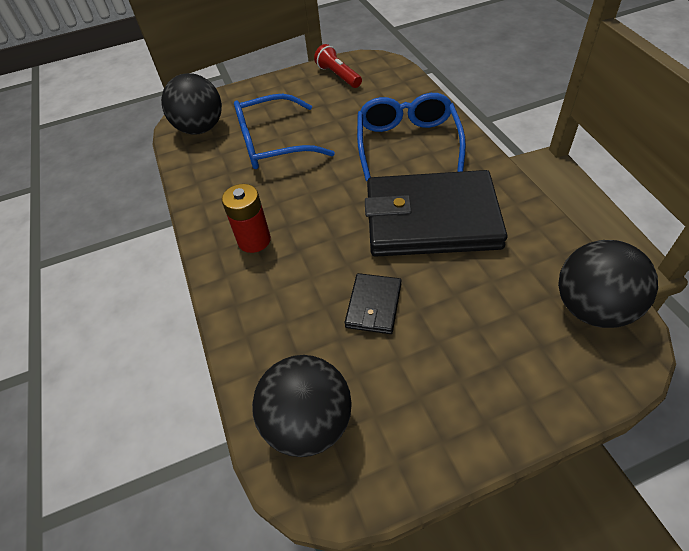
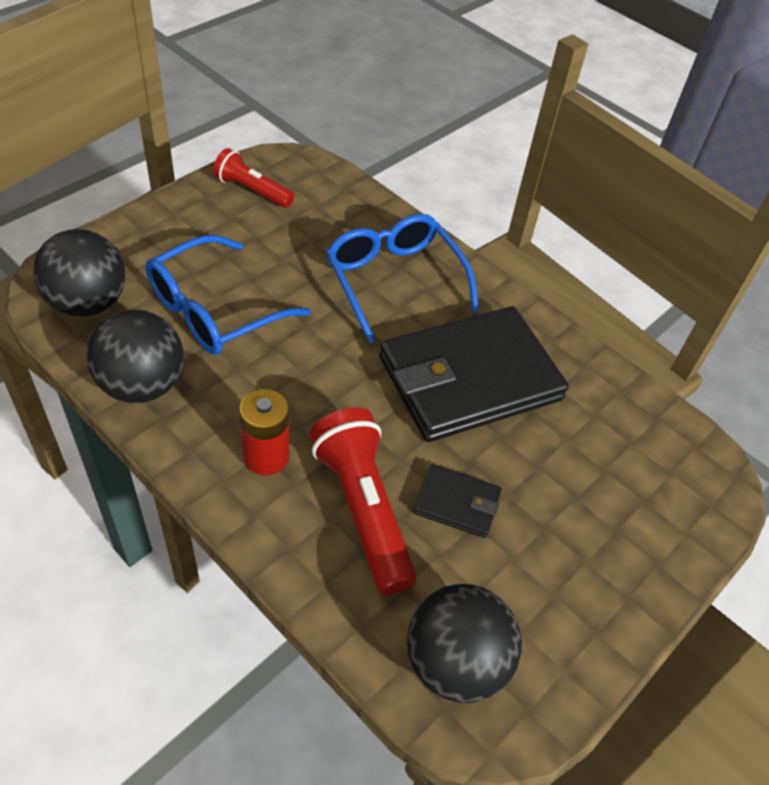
camera: 35 degrees left, 0 degrees up
black wallet [345,273,401,334] -> black wallet turned 60 degrees counterclockwise [414,464,502,538]
black ball [558,240,658,328] -> black ball moved to [86,310,184,403]
none -> red flashlight [309,408,417,595]

